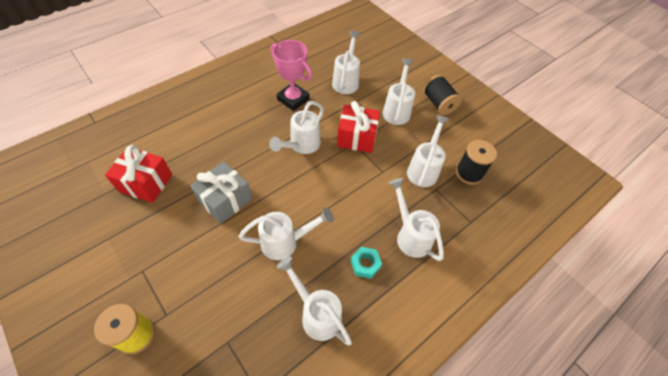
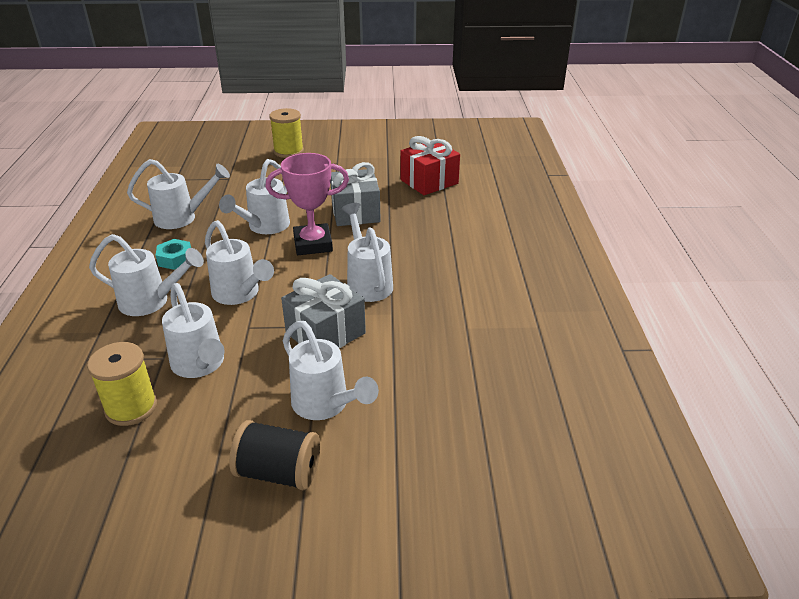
camera: 130 degrees right, 20 degrees down
pink trophy [271,40,312,111] -> pink trophy moved to [266,153,349,255]
white watering can [332,31,360,94] -> white watering can moved to [205,220,274,305]
red gift [337,101,380,153] -> grey gift [281,274,366,348]
black spool [456,140,497,185] -> yellow spool [87,342,157,426]

